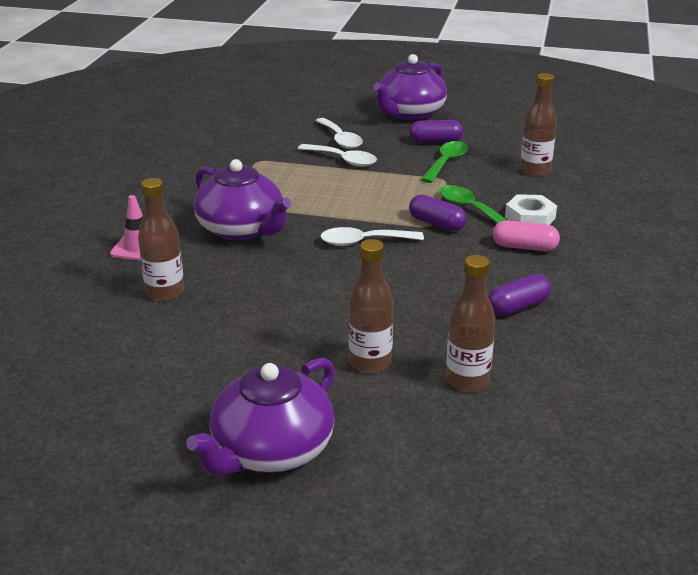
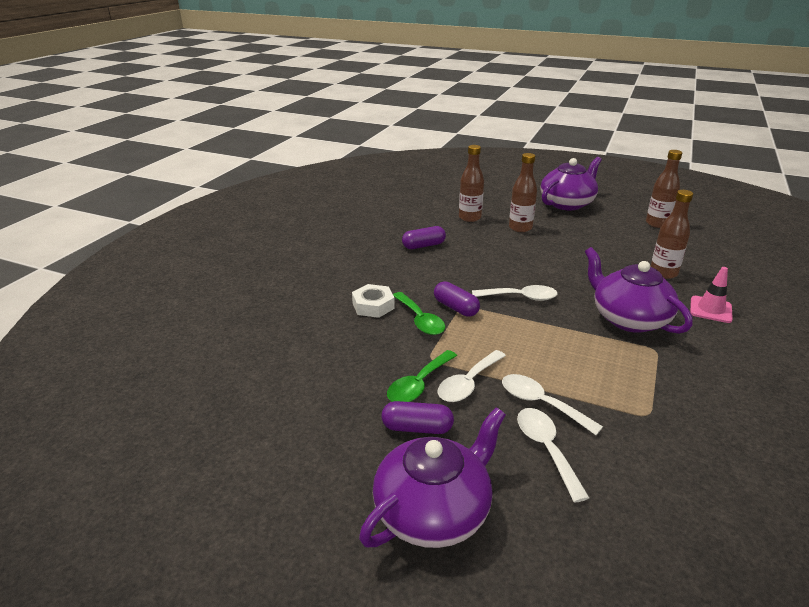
camera: 170 degrees left, 0 degrees up
pink capsule [493,220,560,251] -> none
brown bottle [520,73,557,176] -> brown bottle moved to [646,150,682,228]
none -> white spoon [438,350,506,402]

